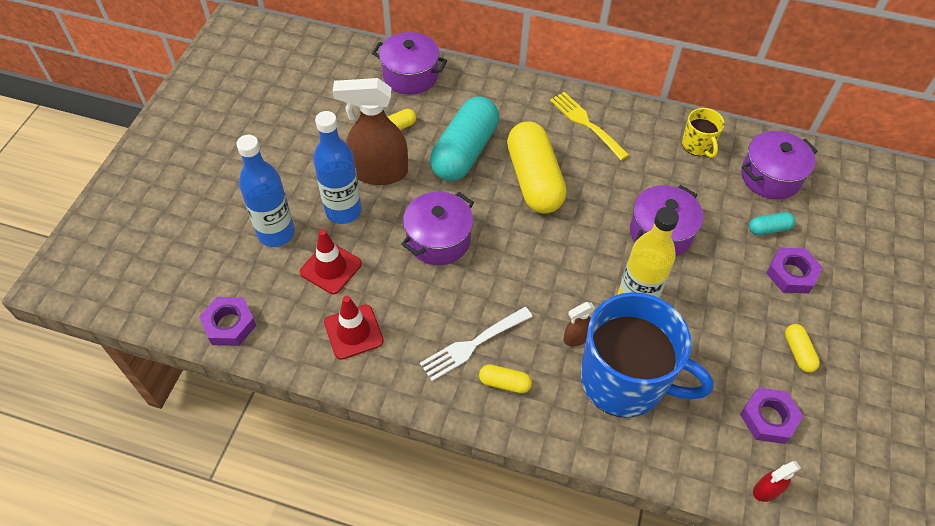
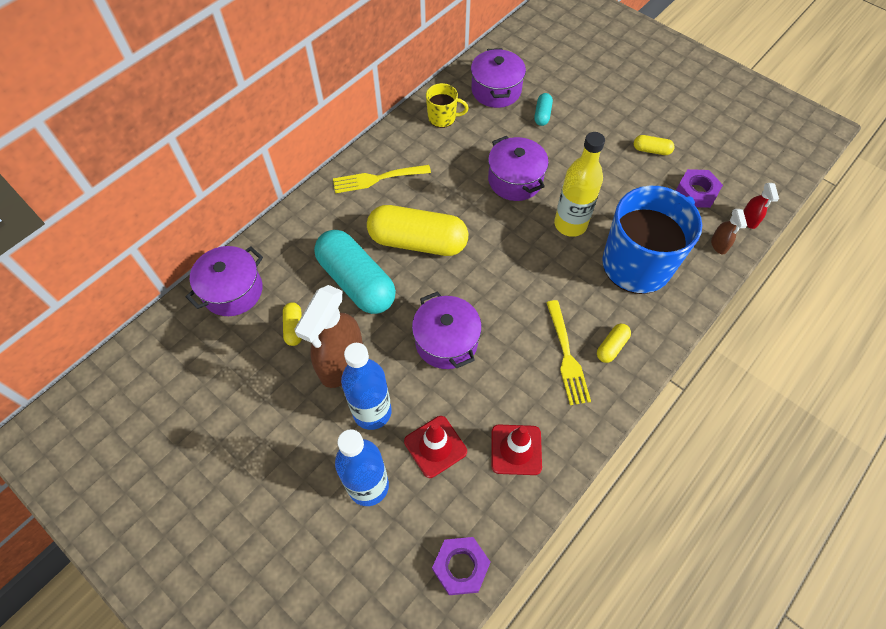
camera: 65 degrees left, 5 degrees up
white fork [420,307,533,381] -> yellow fork [546,300,591,405]
brown spray bottle [563,302,595,346] -> brown spray bottle moved to [711,209,747,254]
purple nut [766,247,823,294] -> none

